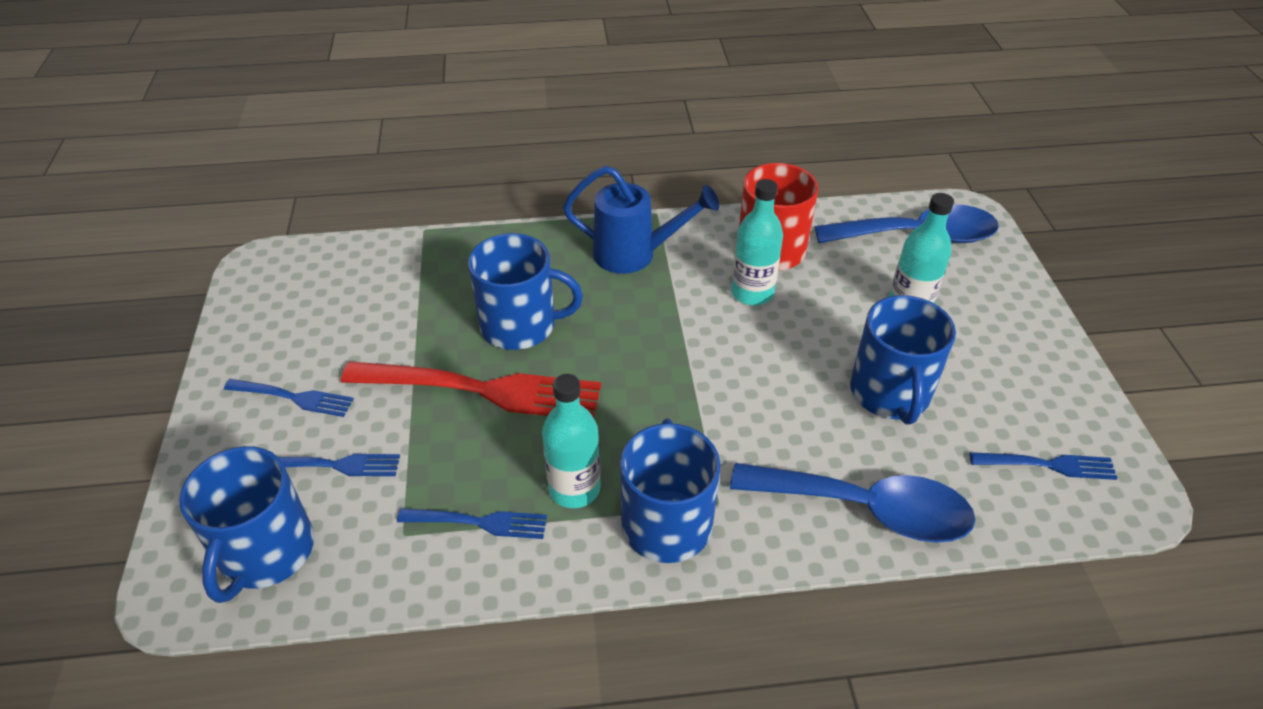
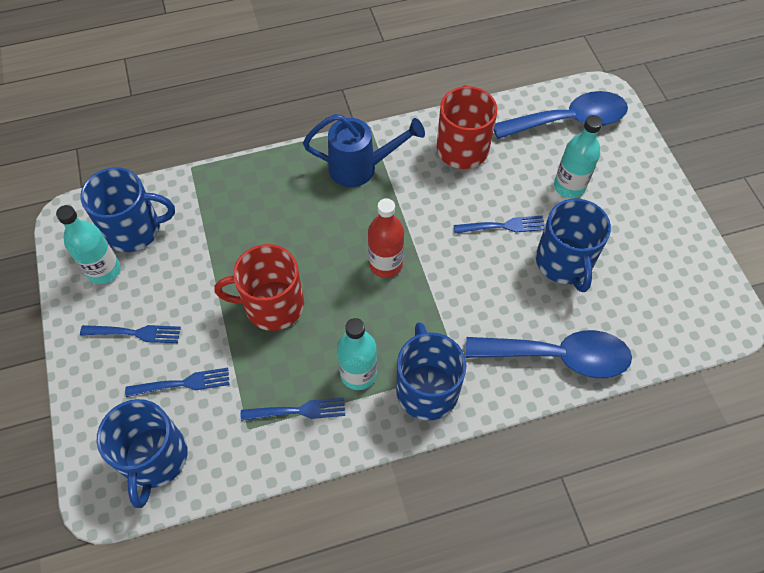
camera: 10 degrees left, 15 degrees up
red fork [341,362,601,418] -> red mug [214,244,304,331]
blue mug [468,233,583,350] -> blue mug moved to [80,167,175,252]
turquoise bottle [731,179,783,305] -> turquoise bottle moved to [56,205,121,284]
blue fork [970,452,1118,480] -> blue fork moved to [453,215,545,234]
none -> red bottle [368,198,404,278]

